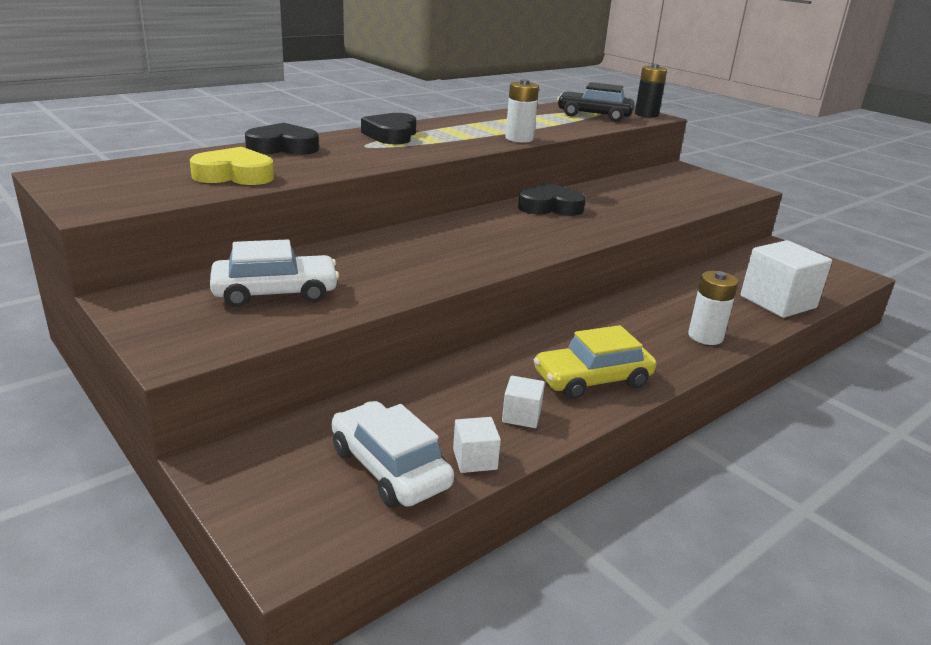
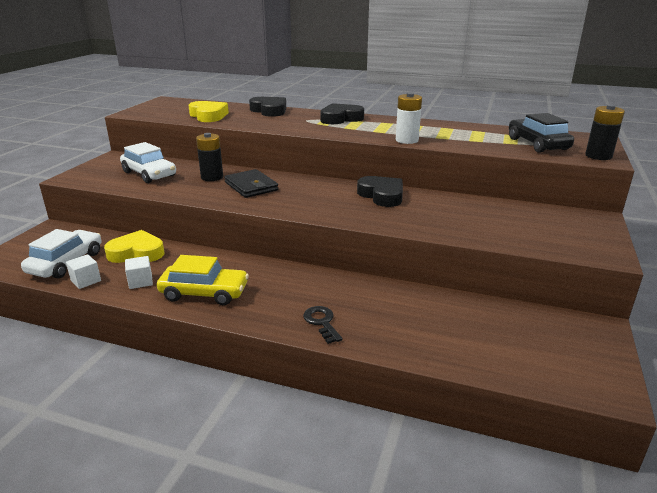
camera: 60 degrees right, 0 degrees up
yellow car [534,325,657,399] -> yellow car turned 150 degrees clockwise [157,255,249,305]
white battery [688,271,738,345] -> black key [303,306,342,344]
white cube [740,240,832,318] -> none
none -> yellow heart [104,230,164,263]
none -> black battery [196,133,223,181]
none -> black wallet [224,169,278,198]

